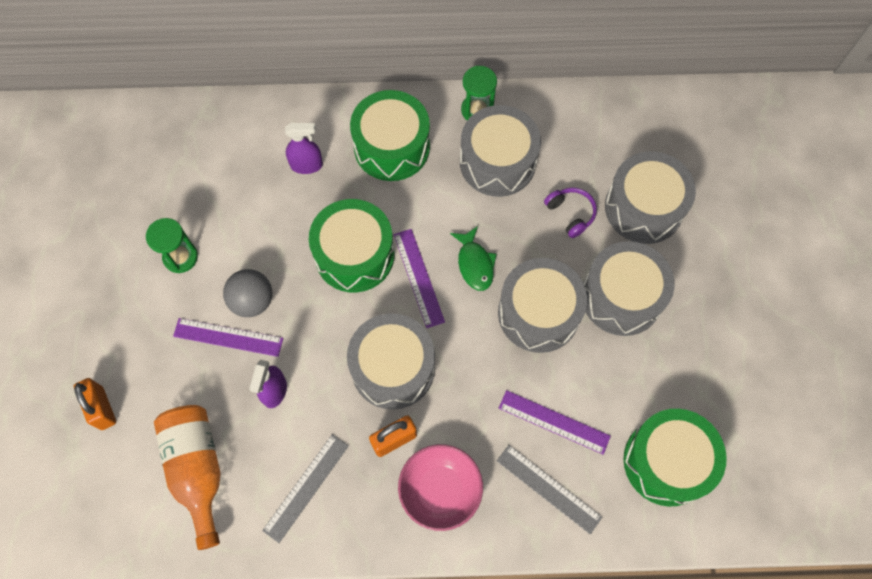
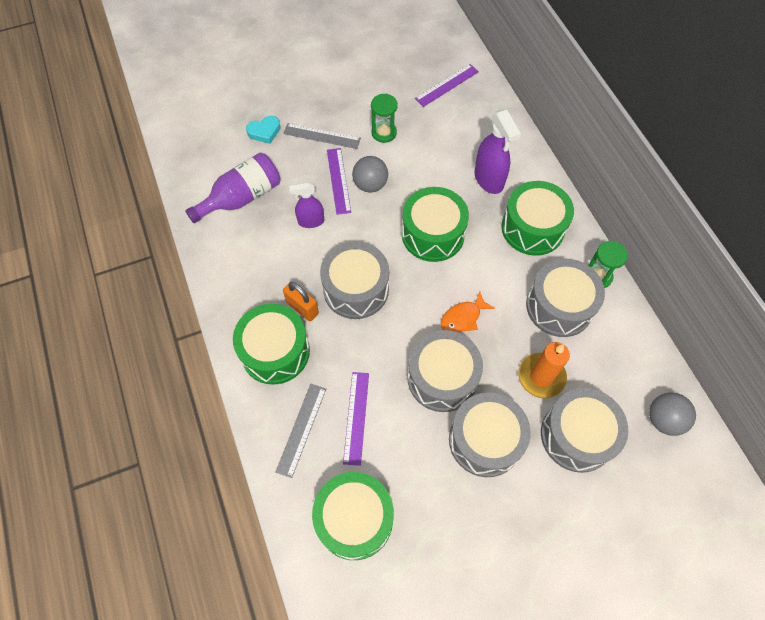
camera: 70 degrees right, 5 degrees down
orange padlock [74,378,116,430] -> turquoise heart [246,116,281,144]
orange bottle [154,405,221,550] -> purple bottle [185,152,281,223]
grey ruler [262,434,349,543] -> grey ruler moved to [283,123,361,149]
purple spray bottle [285,123,323,174] -> purple spray bottle [474,109,521,194], size x1.57
purple ruler [394,229,445,328] -> purple ruler moved to [415,64,479,107]
pink bowl [398,444,483,531] -> green drum [233,304,310,385]
green fish [450,226,497,291] -> orange fish [441,291,495,333]
purple headphones [544,187,597,238] -> orange candle [518,342,570,399]
none -> grey ball [649,392,696,436]

